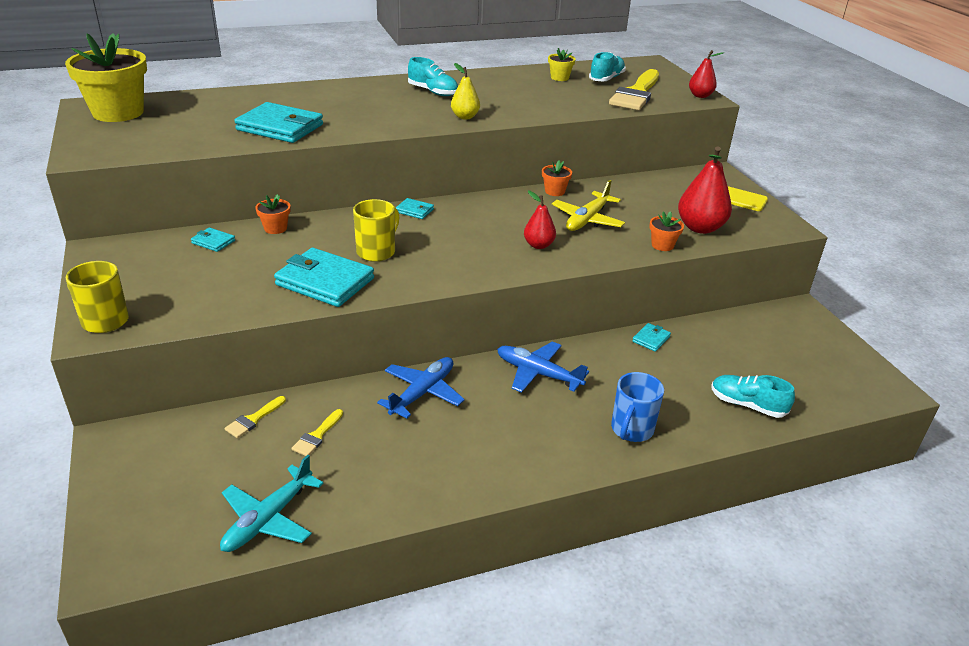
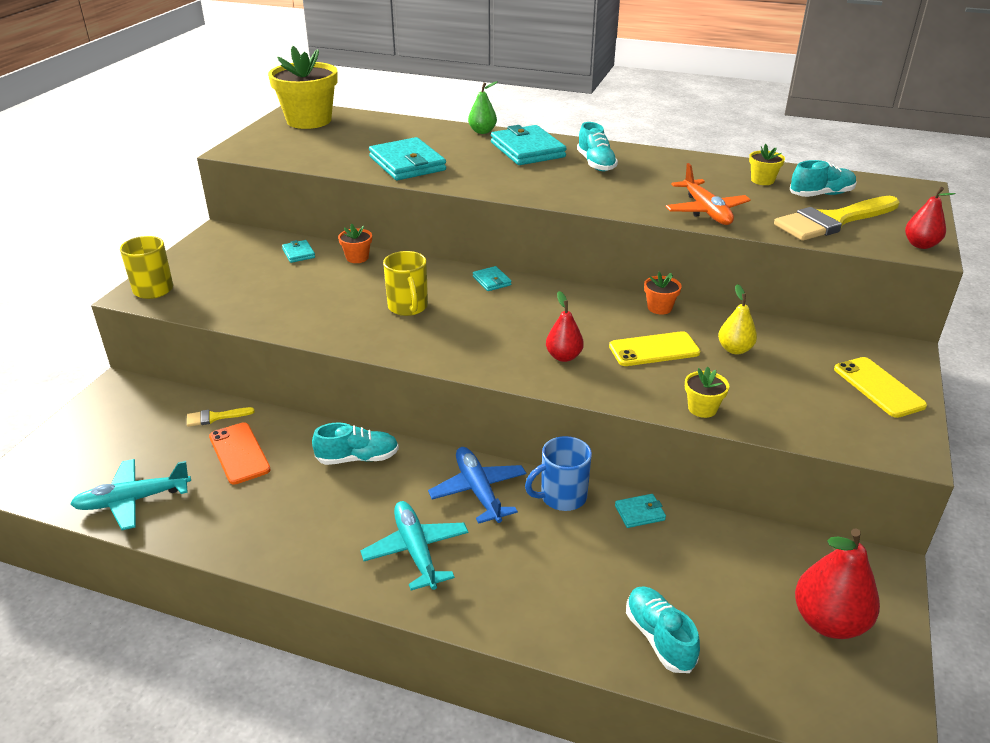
camera: 40 degrees right, 0 degrees up
turquoise wallet [274,248,374,307] -> turquoise wallet moved to [491,125,567,165]
yellow brush [291,409,343,456] -> orange phone [209,422,271,485]
yellow mug [353,199,399,262] -> yellow mug turned 90 degrees clockwise [383,251,428,316]
blue plane [377,357,465,418] -> turquoise shoe [312,422,399,465]
yellow pear [451,63,480,120] -> yellow pear moved to [718,284,757,355]
yellow plane [552,180,625,231] -> yellow phone [609,331,700,366]
blue mug [611,372,664,442] -> blue mug moved to [525,436,592,511]
orange flower pot [650,211,684,251] -> yellow flower pot [685,367,729,418]
red pear [678,146,732,234] -> red pear moved to [795,528,880,639]
none -> turquoise plane [360,501,469,590]
none -> green pear [468,81,498,134]
none -> orange plane [665,163,751,225]

